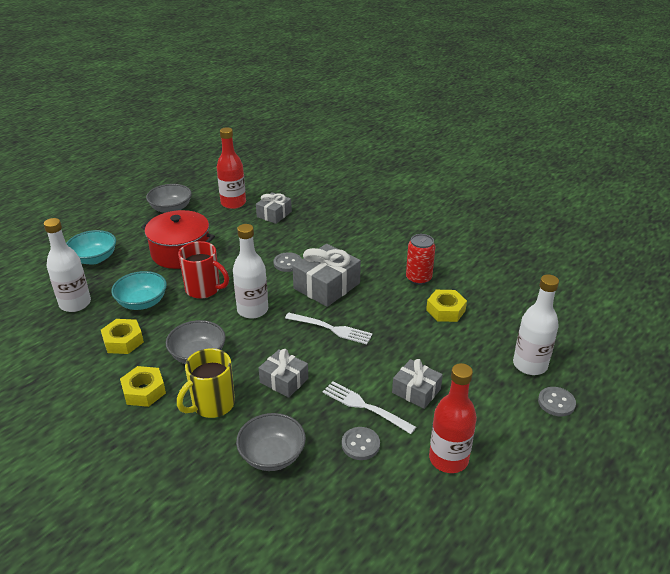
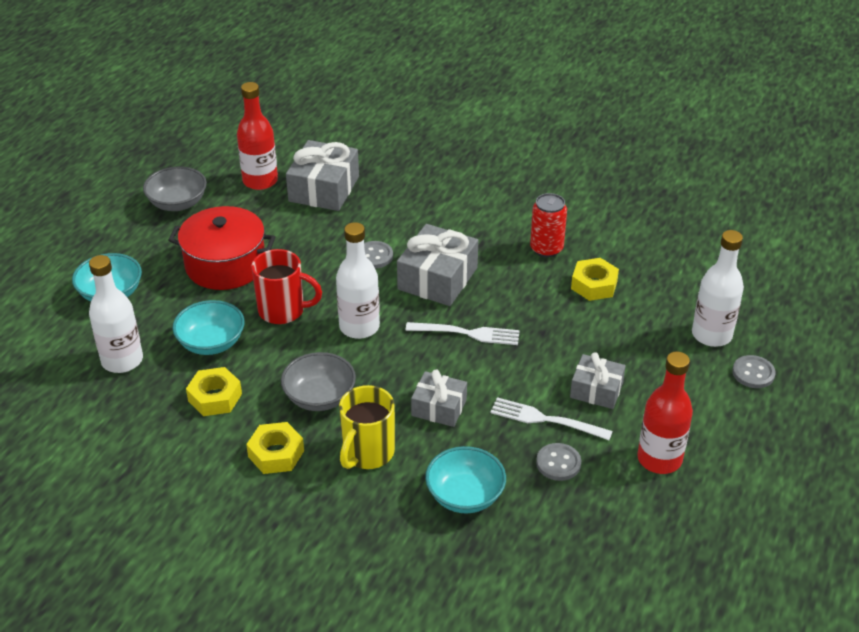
camera: 15 degrees left, 5 degrees up
grey bowl [236,413,306,471] -> turquoise bowl [425,446,506,514]
grey gift [256,192,292,224] -> grey gift [286,140,359,211], size x1.62

